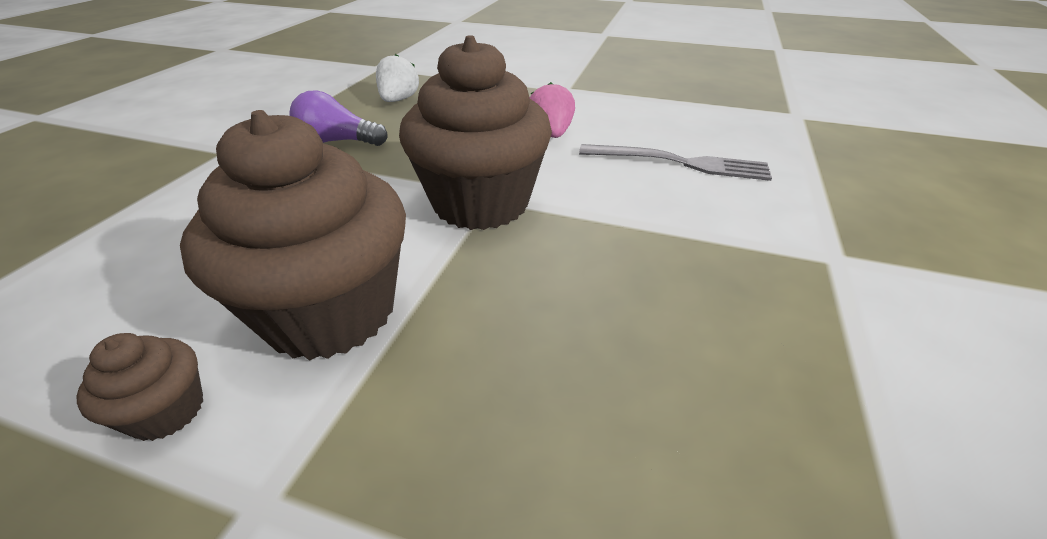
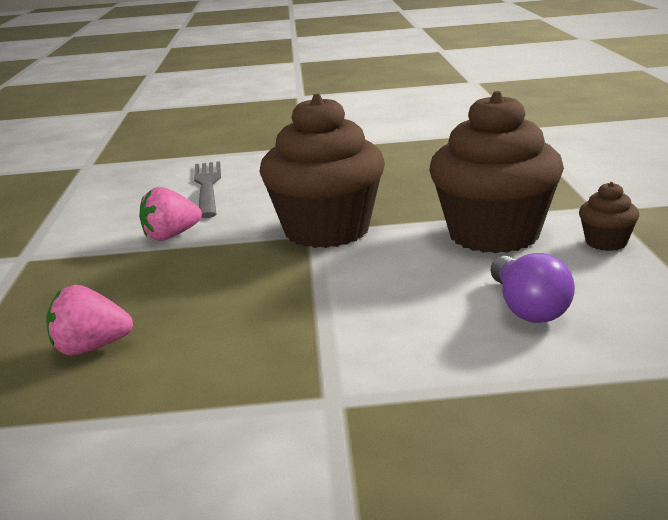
camera: 110 degrees left, 15 degrees down
purple light bulb [289,90,388,146] -> purple light bulb moved to [490,253,575,323]
white strawberry [376,54,419,102] -> pink strawberry [46,285,133,355]

